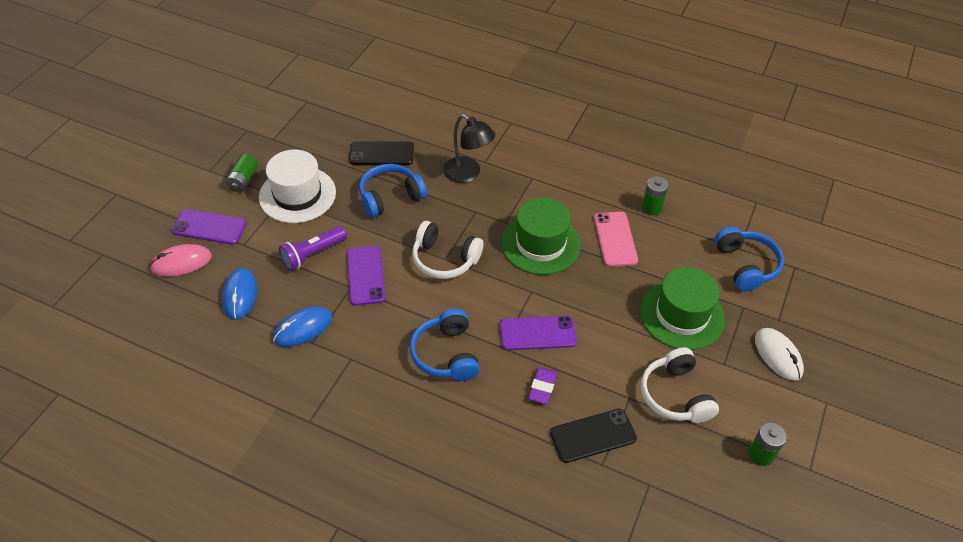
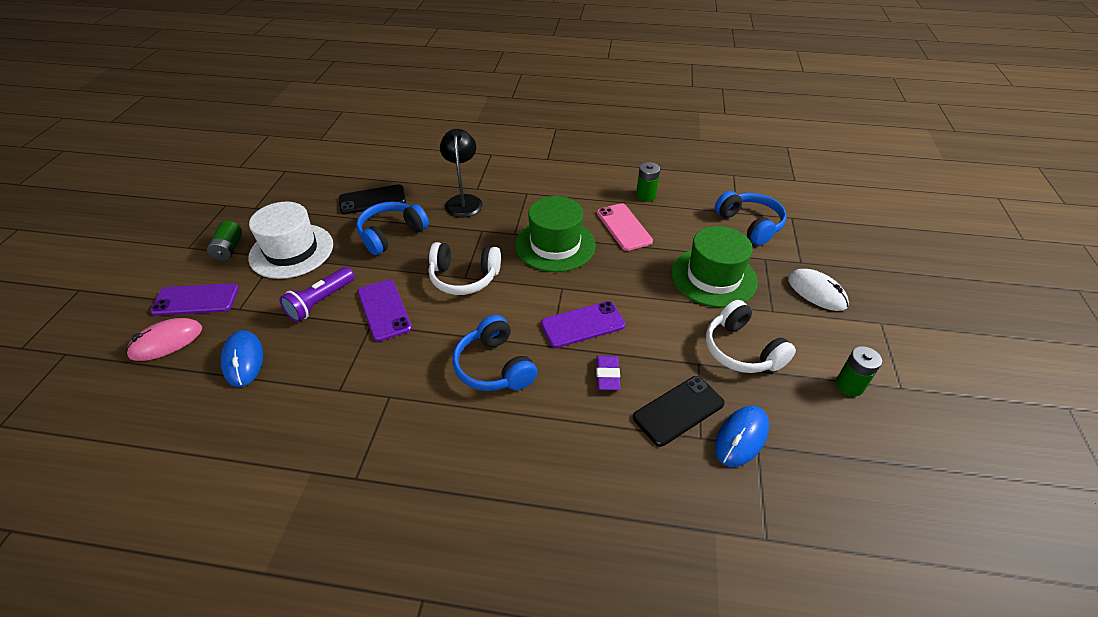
camera: 15 degrees left, 5 degrees down
blue mouse [273,307,332,347] -> blue mouse moved to [715,406,769,467]
black lamp [443,114,495,183] -> black lamp turned 120 degrees counterclockwise [440,129,483,218]

